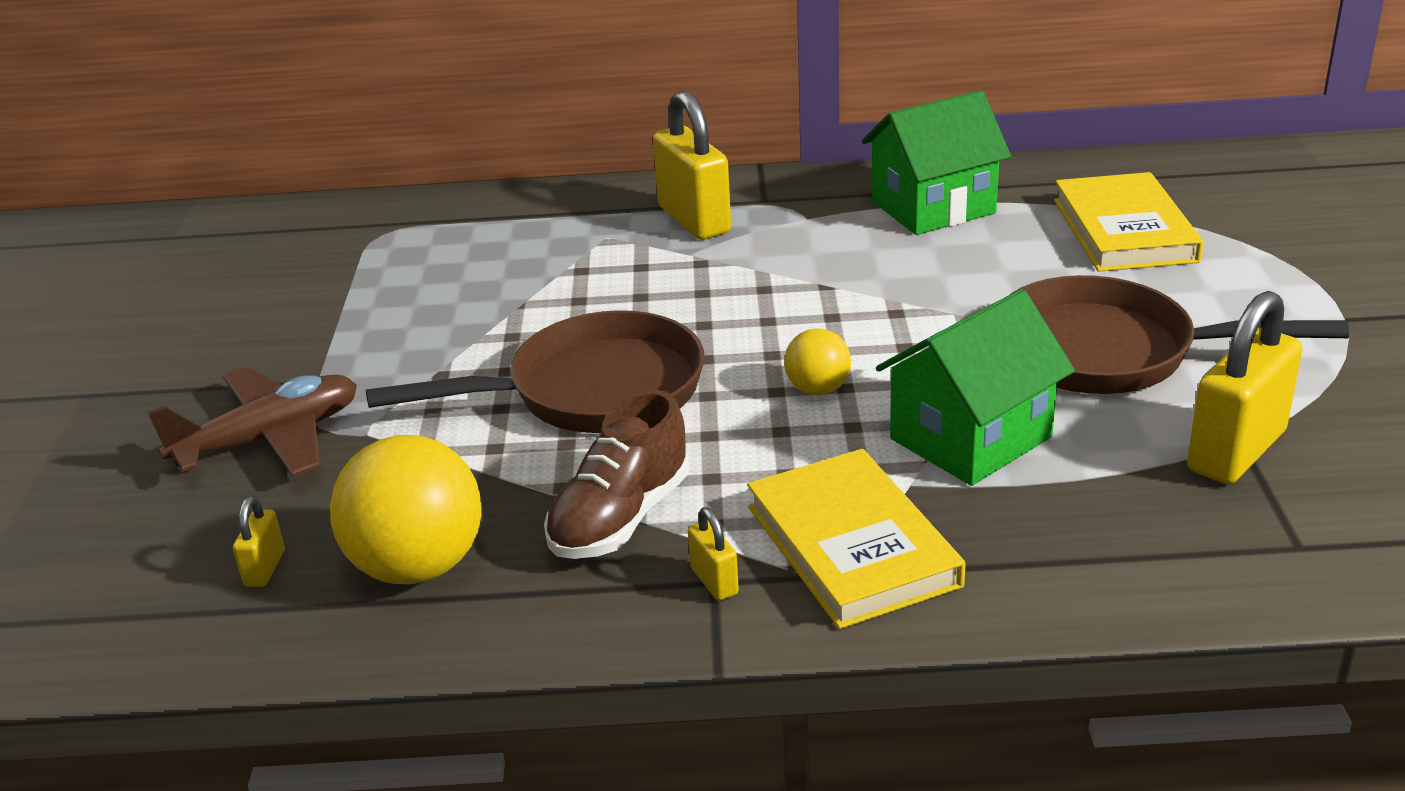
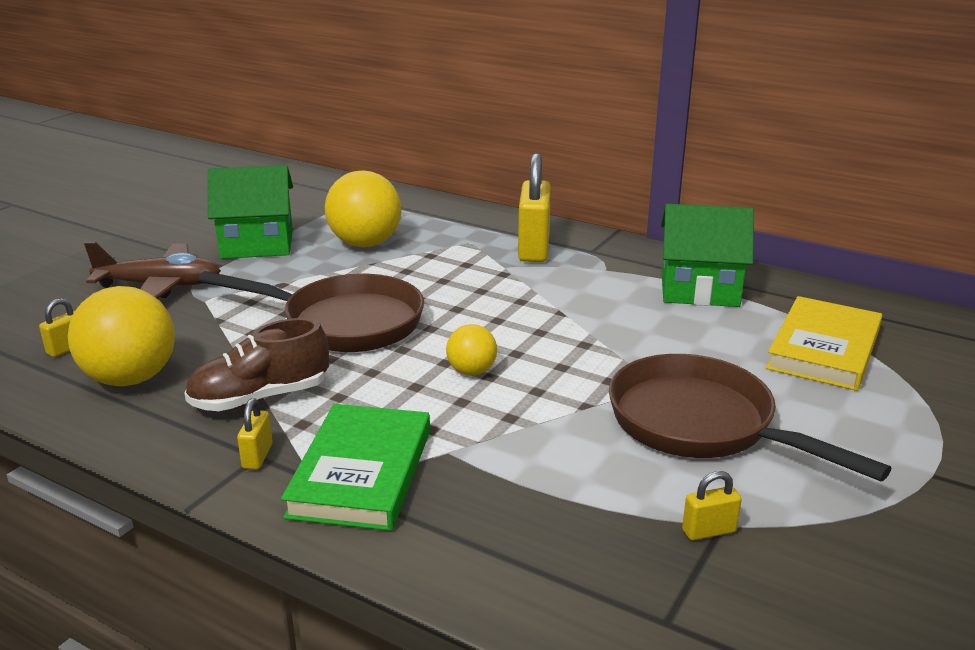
camera: 30 degrees right, 5 degrees down
yellow book [747,449,966,629] -> green book [281,404,430,531]
green house [876,289,1075,486] -> green house moved to [208,165,293,259]
yellow padlock [1187,291,1302,484] -> yellow padlock [682,471,742,540], size x0.46
none -> yellow ball [325,170,402,247]

